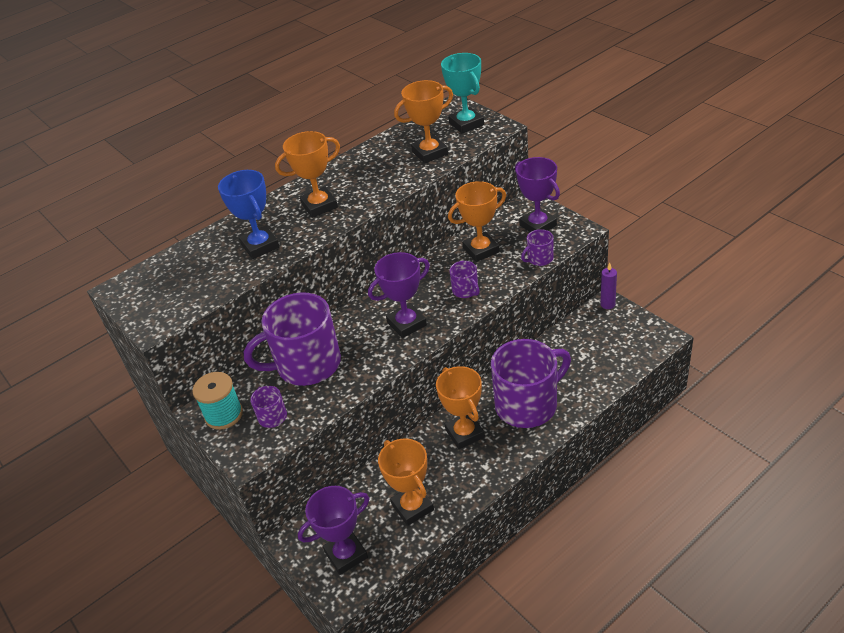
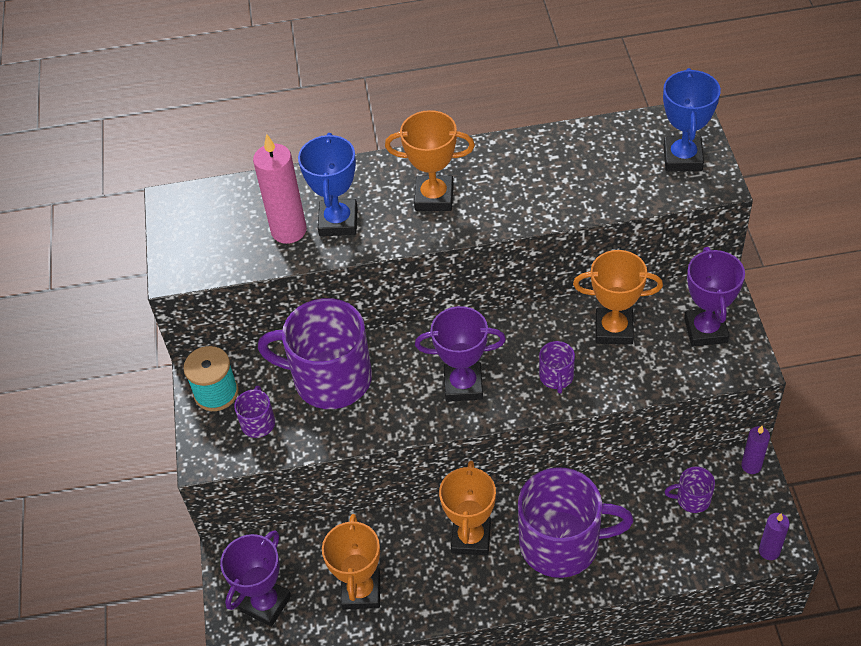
camera: 30 degrees right, 10 degrees up
purple trophy [298,486,369,575] -> purple trophy turned 60 degrees counterclockwise [220,530,291,627]
orange trophy [394,80,453,164] -> none
turquoise trophy [441,53,484,134] -> blue trophy [663,68,721,171]
purple mug [521,229,554,266] -> purple mug moved to [664,466,715,513]
none -> pink candle [253,134,307,244]
none -> purple candle [759,513,790,560]

